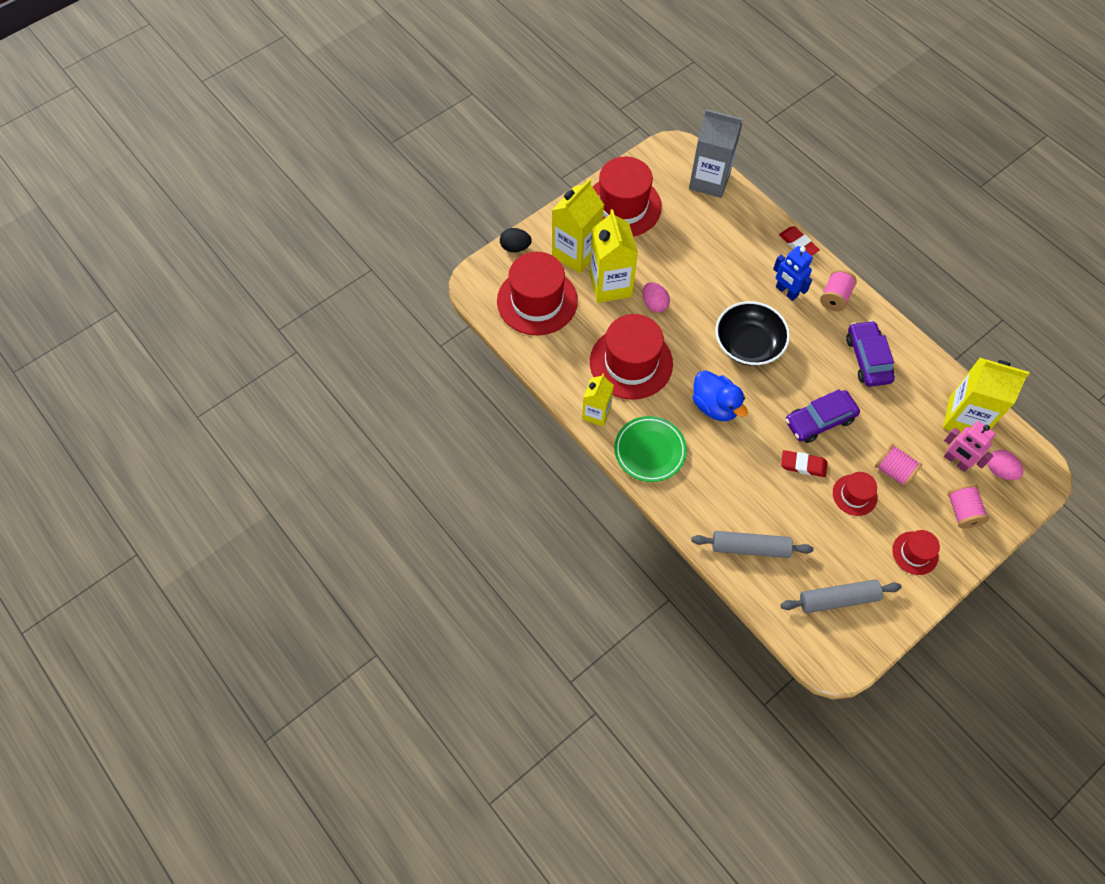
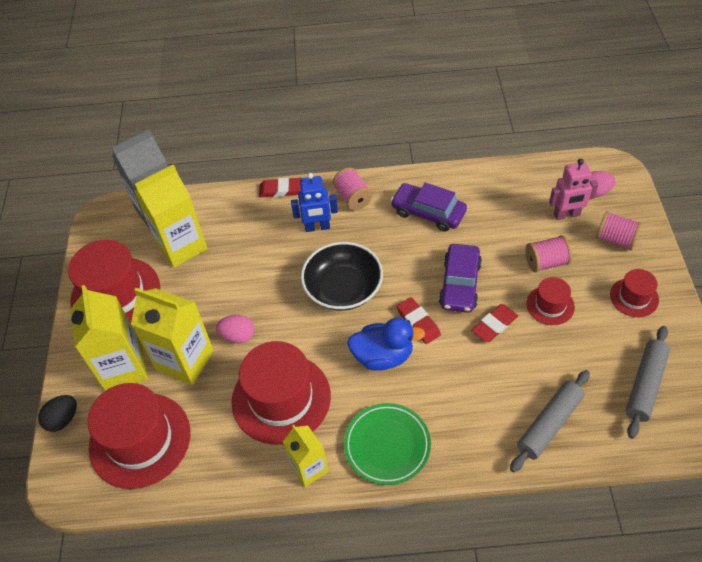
camera: 50 degrees left, 10 degrees down
yellow carton [943,358,1030,433] -> yellow carton moved to [134,164,207,268]
none -> red eraser [397,297,441,344]

